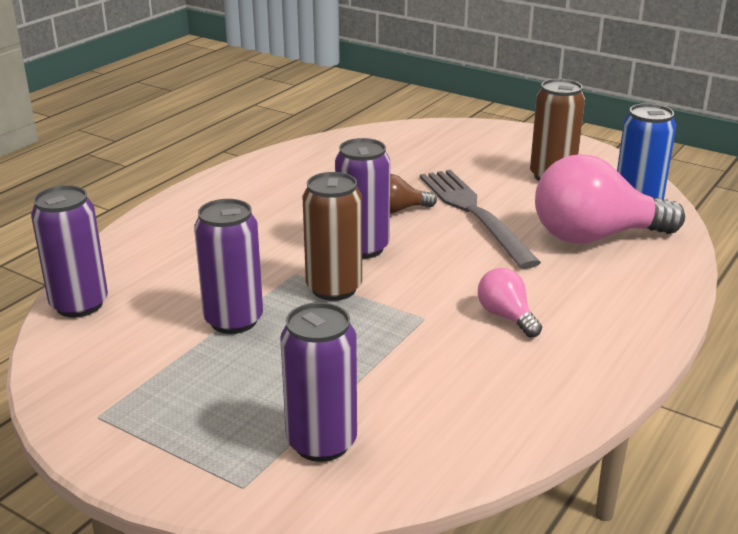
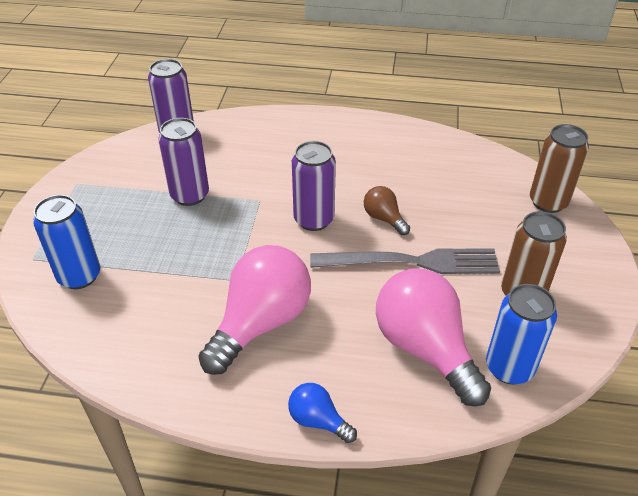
camera: 65 degrees right, 15 degrees up
purple can [280,302,357,462] -> blue can [33,195,100,289]
brown can [303,172,362,301] -> brown can moved to [530,124,589,213]
grey fork [420,170,541,269] -> grey fork turned 45 degrees clockwise [310,248,500,274]
pink light bulb [478,268,542,338] -> pink light bulb [198,245,311,375], size x2.09
none -> blue light bulb [288,383,357,443]

